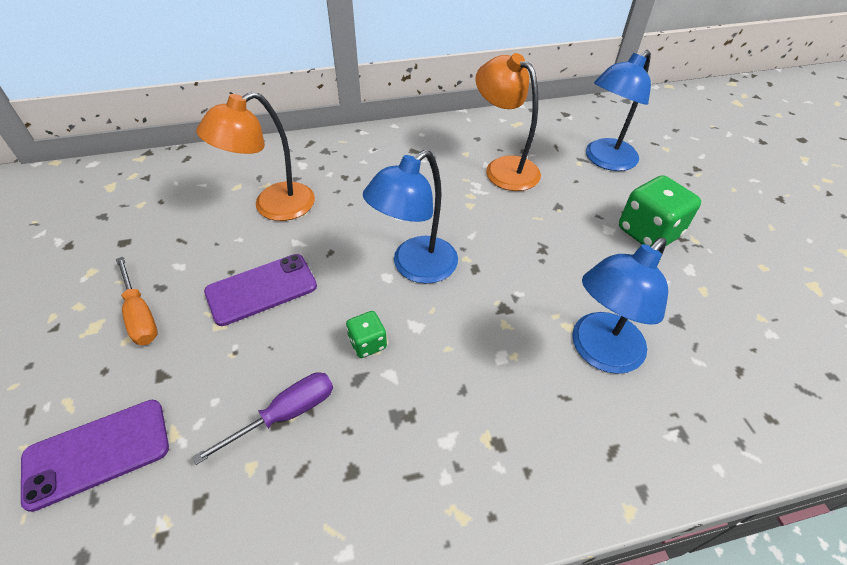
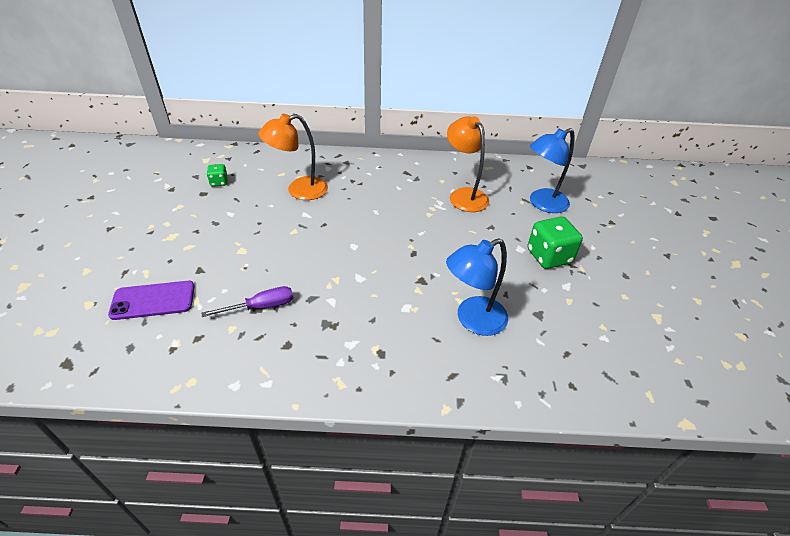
camera: 15 degrees right, 5 degrees down
orange screwdriver [116,257,158,345] -> none
purple phone [204,254,317,326] -> none
green dice [346,311,387,358] -> green dice moved to [207,164,228,187]
blue lamp [363,150,458,284] -> none

